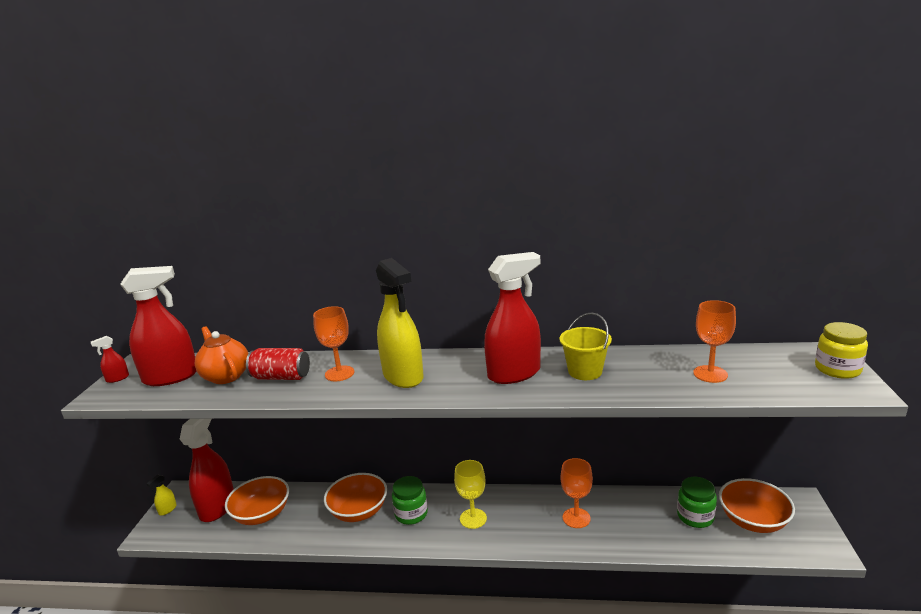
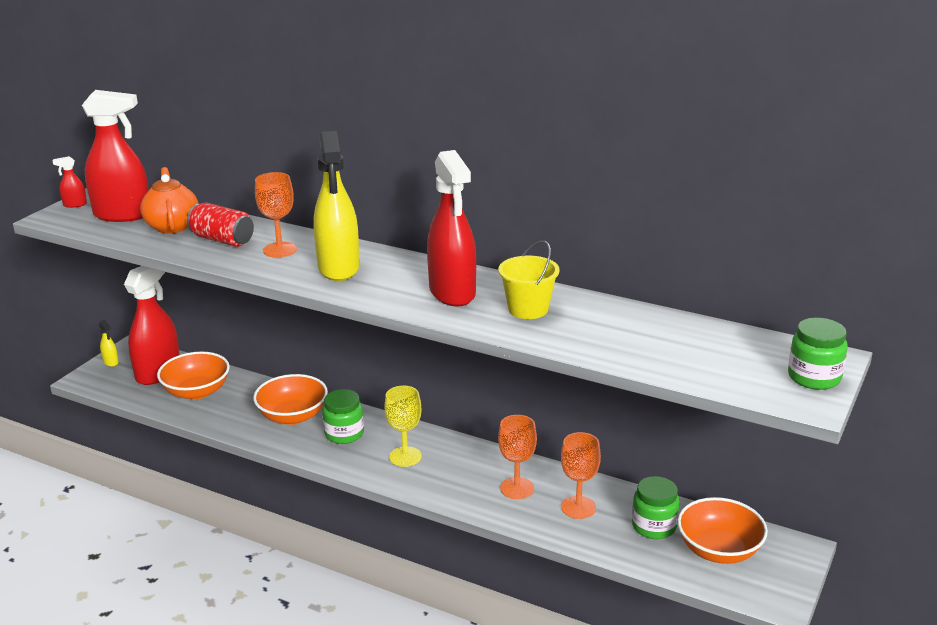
camera: 20 degrees right, 5 degrees up
yellow spray bottle [146,474,177,516] -> yellow spray bottle turned 90 degrees counterclockwise [99,320,119,367]
red spray bottle [484,252,541,384] -> red spray bottle turned 75 degrees clockwise [427,150,476,307]
orange goblet [693,300,736,383] -> orange goblet moved to [561,432,601,519]
yellow jar [815,322,868,379] -> green jar [788,318,848,390]

